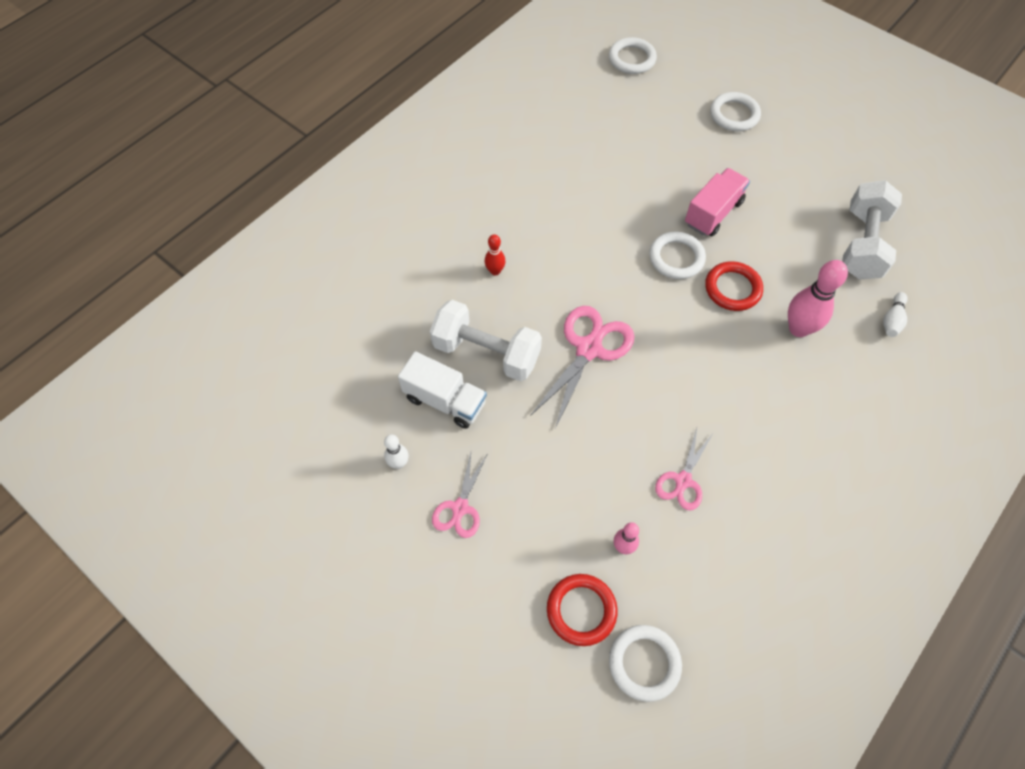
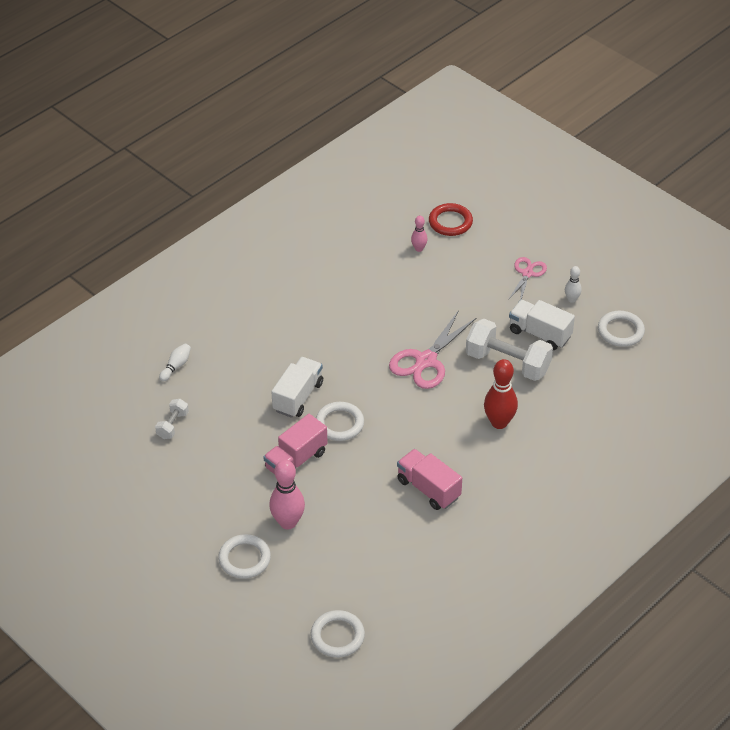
camera: 175 degrees left, 15 degrees down
red bowling pin [485,234,506,276] -> red bowling pin [484,359,518,429], size x1.87
white ring [609,625,682,702] -> white ring moved to [598,311,645,347]
pink scissors [655,428,713,510] -> none
red ring [705,261,763,311] -> white truck [271,357,323,418]
pink bowling pin [788,260,848,337] -> pink bowling pin moved to [269,460,305,529]
white dumbbell [842,180,902,280] -> white dumbbell [155,399,189,439], size x0.49
none -> pink truck [397,449,462,510]

